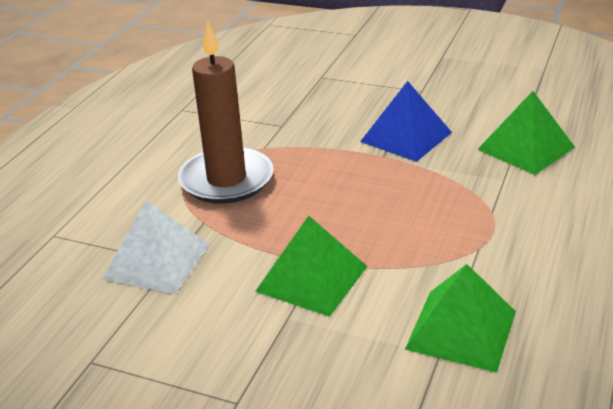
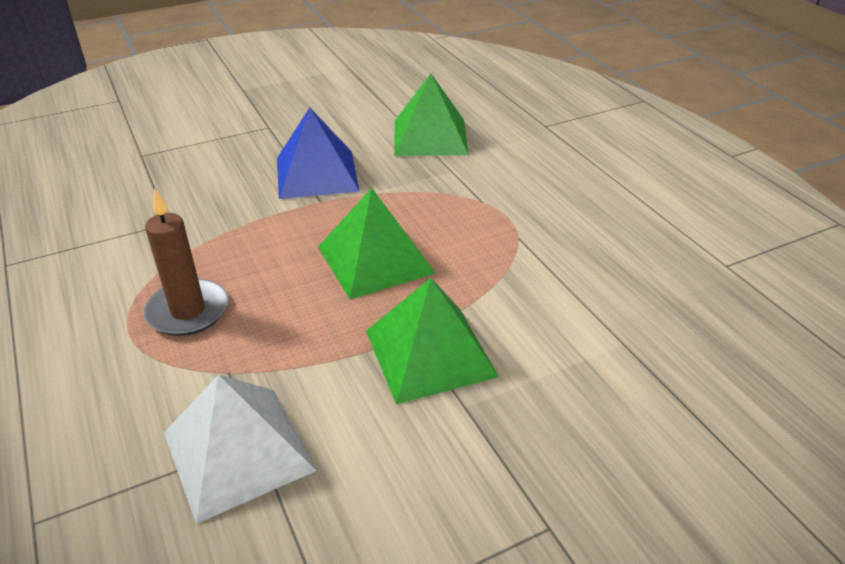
camera: 50 degrees left, 5 degrees up
brown candle [178,22,274,204] -> brown candle [144,189,229,336], size x0.62
green pyramid [405,264,516,373] -> green pyramid moved to [318,188,435,299]

